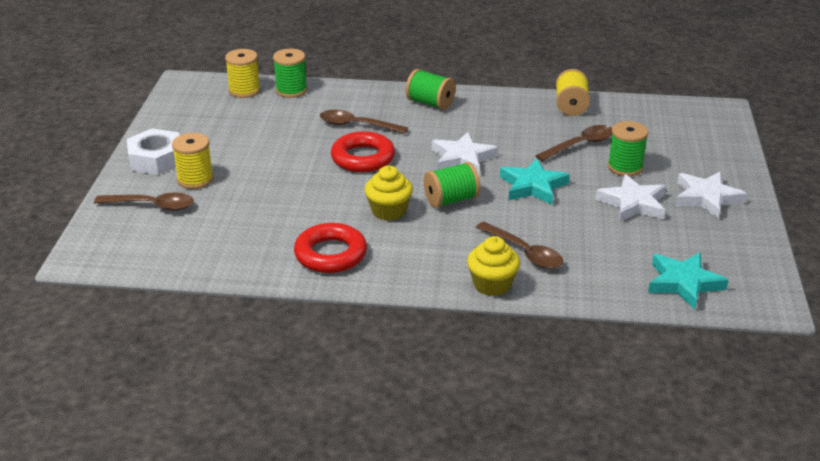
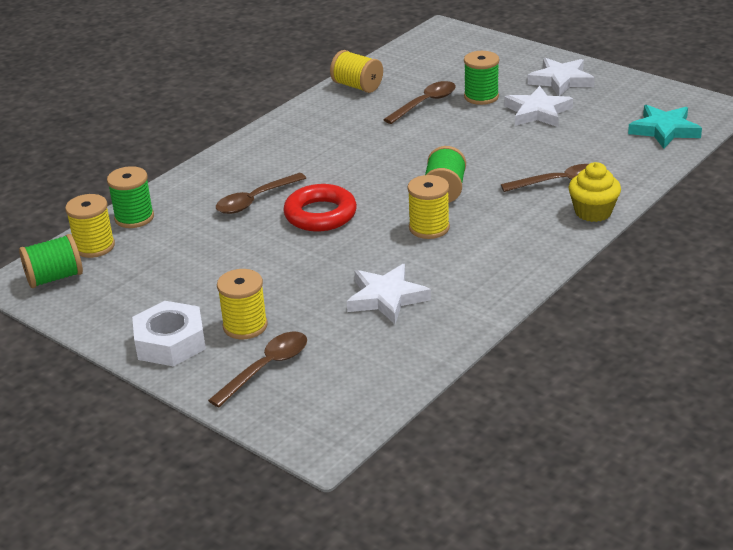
camera: 55 degrees left, 0 degrees up
red ring [294,223,367,273] -> none
yellow cupcake [365,166,413,221] -> yellow spool [407,175,450,239]
green spool [406,69,456,110] -> green spool moved to [19,234,83,288]
white star [432,132,498,175] -> white star moved to [347,264,431,324]
turquoise star [500,158,570,205] -> none
brown spoon [535,125,612,161] -> brown spoon turned 45 degrees clockwise [383,81,456,124]

